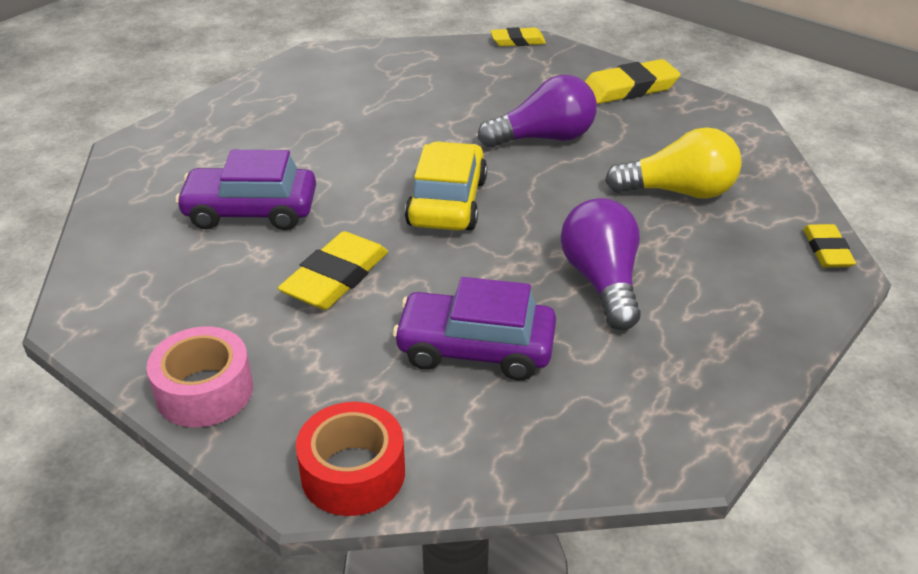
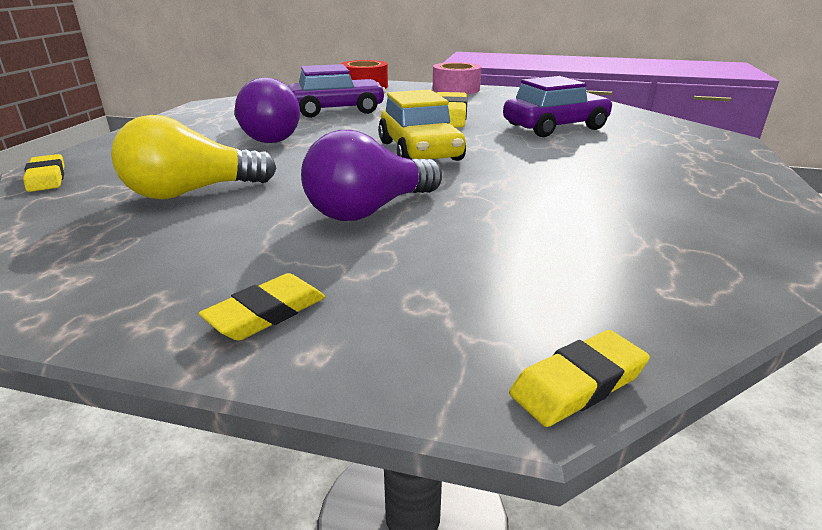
camera: 155 degrees right, 10 degrees down
yellow eraser [585,59,681,104] -> yellow eraser [199,273,325,341], size x0.62

